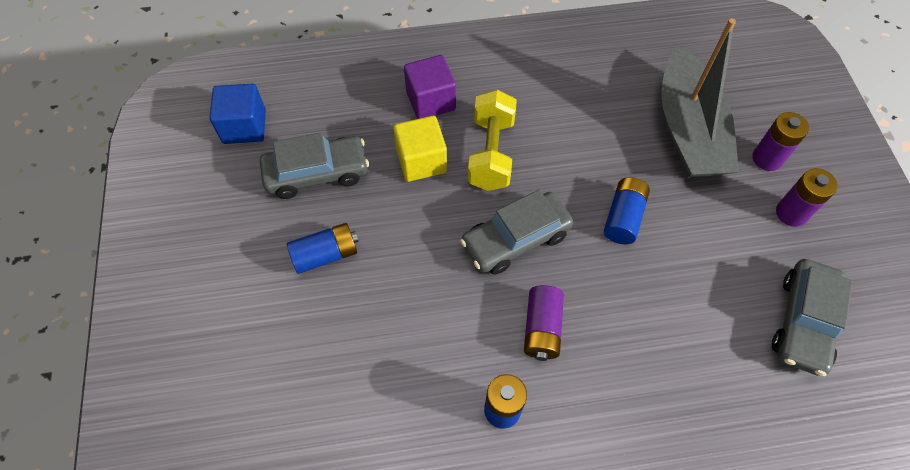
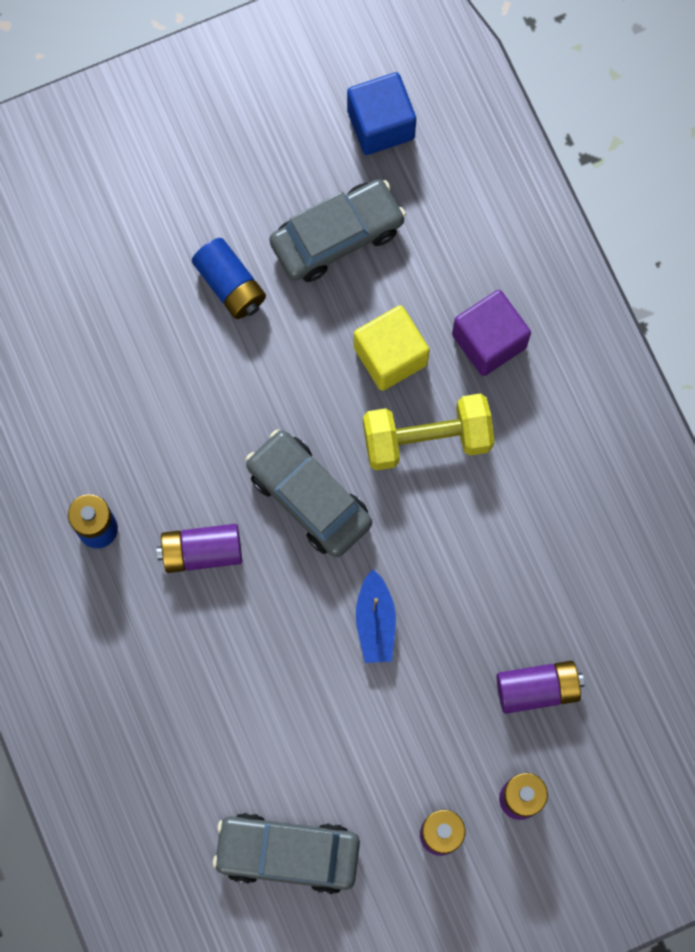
camera: 75 degrees right, 15 degrees up
grey car [260,133,369,199] -> grey car turned 90 degrees counterclockwise [269,179,406,282]
blue battery [604,177,650,244] -> blue boat [356,569,396,663]
grey boat [661,18,739,177] -> purple battery [497,660,584,714]

